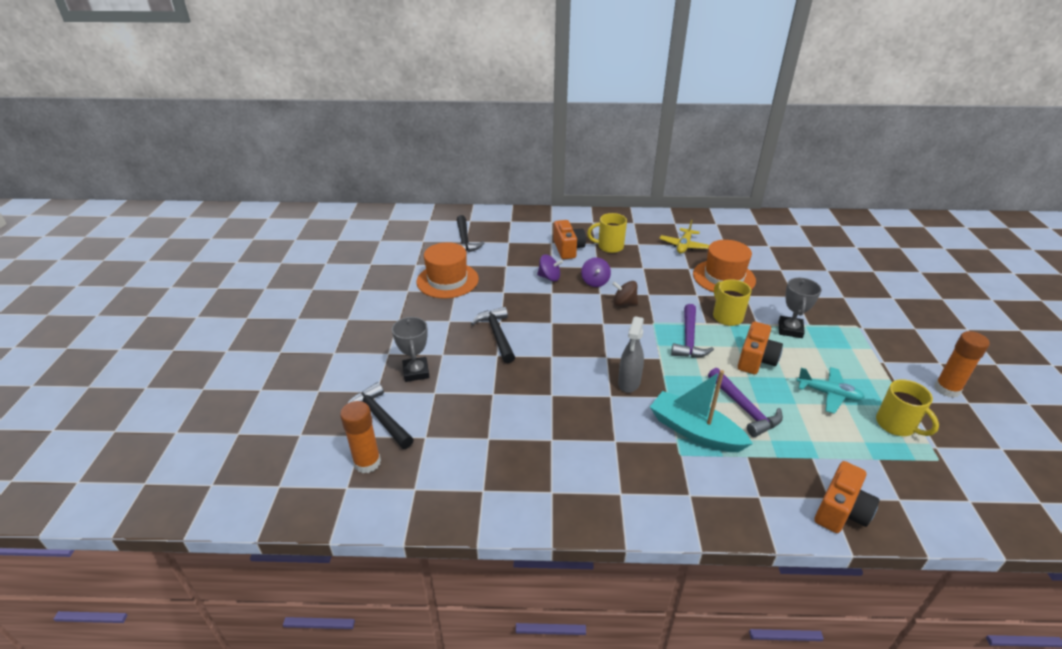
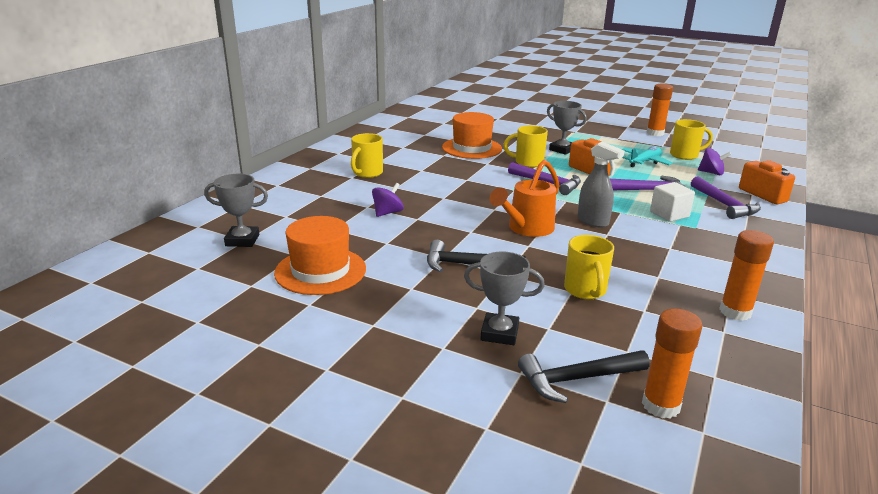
camera: 65 degrees left, 10 degrees down
black hammer [457,215,484,252] -> grey trophy [204,174,268,247]
orange camera [553,220,586,259] -> none
purple spinning top [581,257,611,287] -> purple spinning top moved to [698,148,731,175]
brown spinning top [612,281,638,306] -> none
turquoise boat [650,370,753,452] -> white cube [650,182,695,222]
yellow plane [659,220,709,254] -> none
none -> orange watering can [489,160,560,237]
none -> yellow mug [564,235,614,299]
none -> purple hammer [691,176,761,219]
none -> orange glue stick [719,230,774,321]

